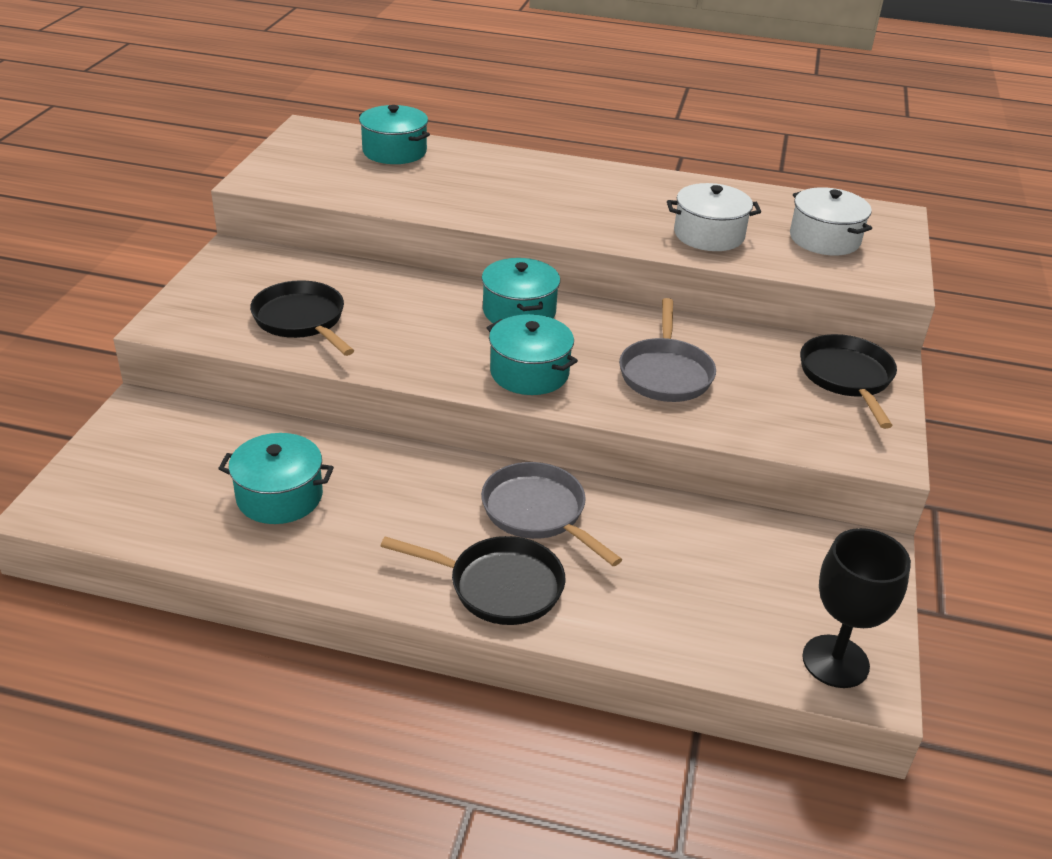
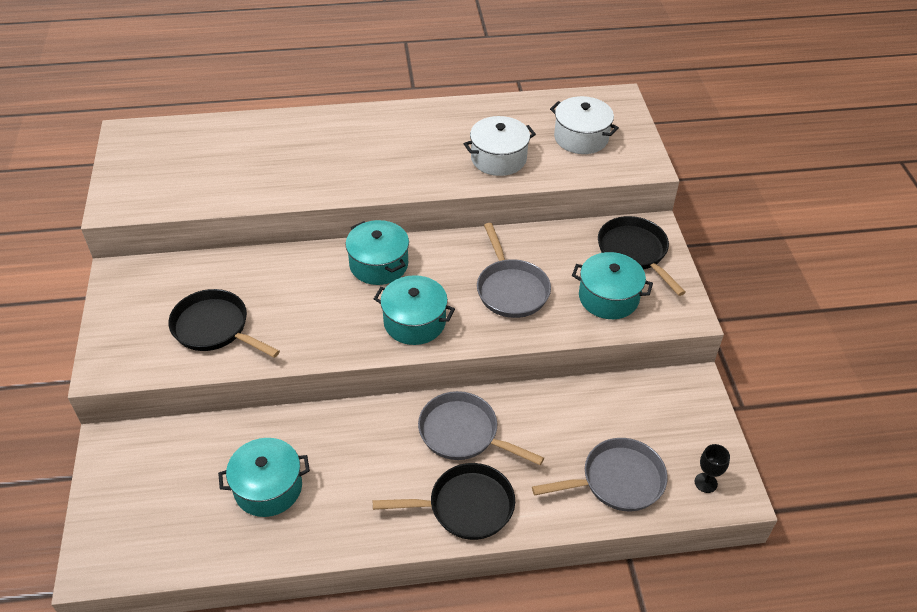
camera: 20 degrees left, 10 degrees up
turquoise pot [359,105,430,164] -> turquoise pot moved to [572,252,653,319]
black goblet [802,528,911,688] -> black goblet [695,444,730,493], size x0.50
none -> grey pan [532,438,668,511]

